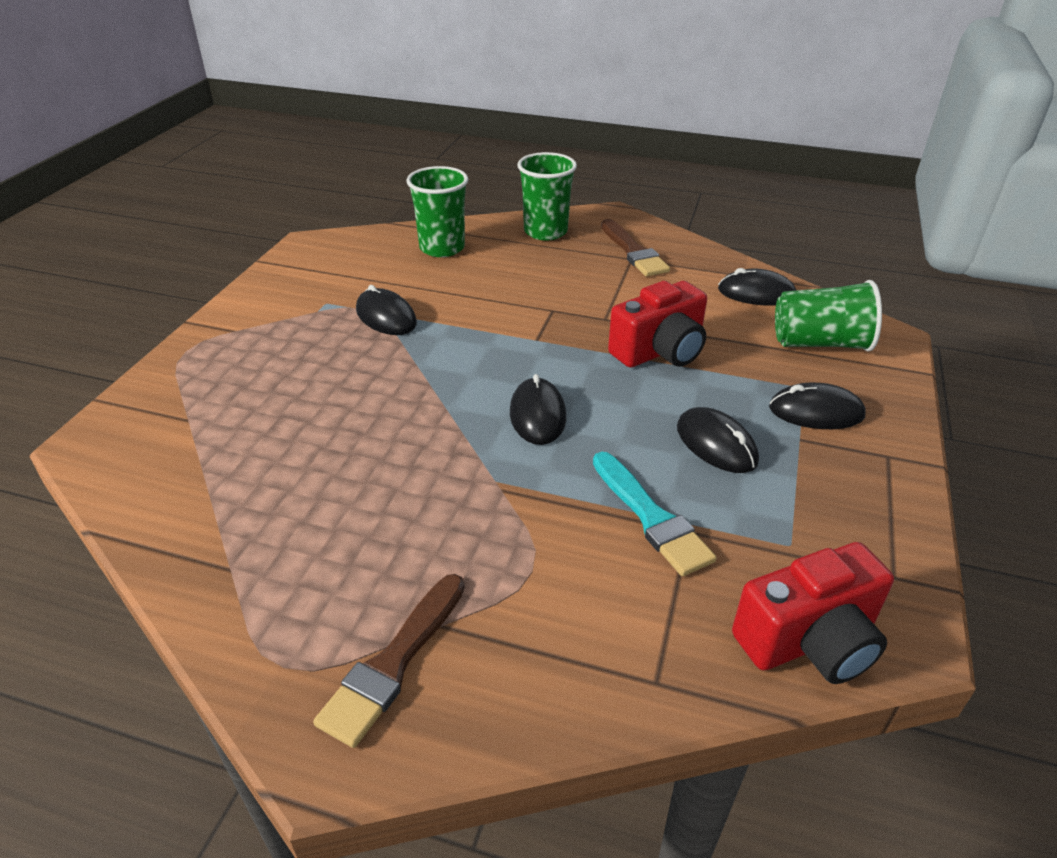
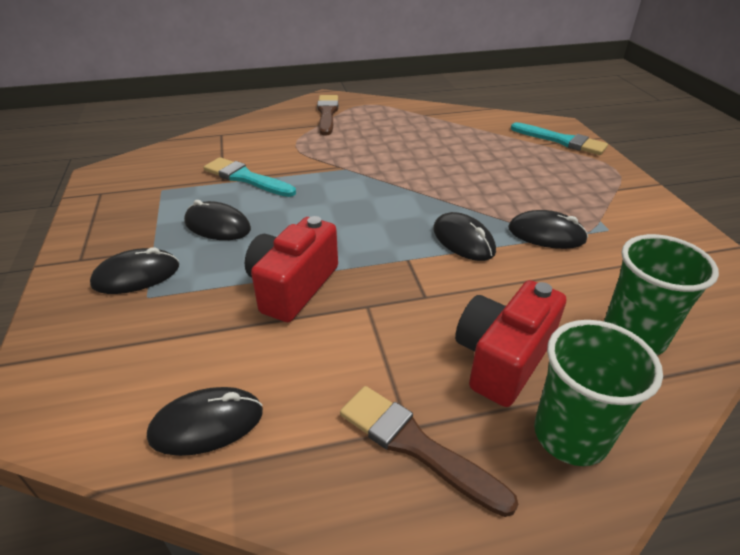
camera: 150 degrees right, 0 degrees up
black mouse [510,374,566,445] -> black mouse moved to [433,212,496,261]
red camera [732,542,894,684] -> red camera moved to [455,280,566,407]
green cup [775,280,882,352] -> none
none -> turquoise brush [511,122,608,155]

